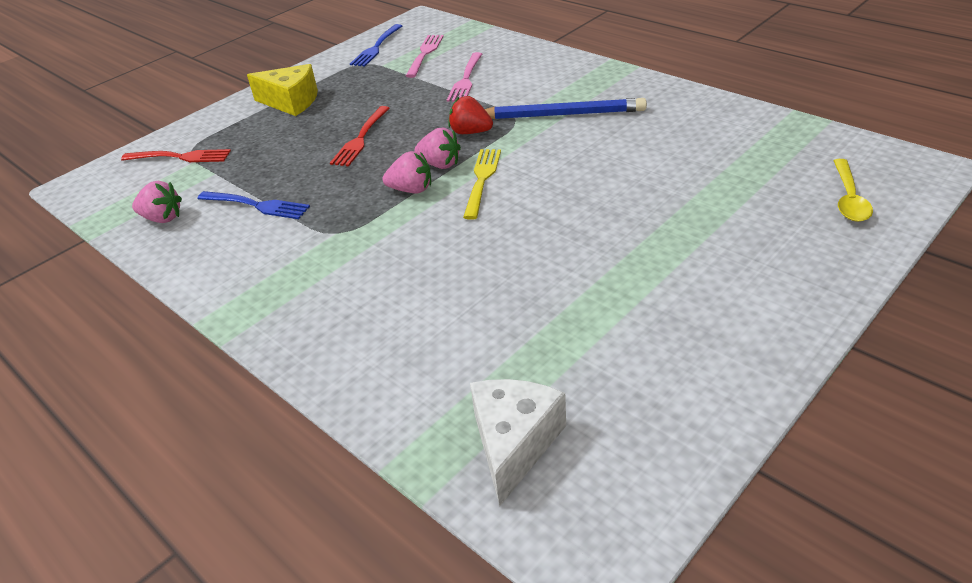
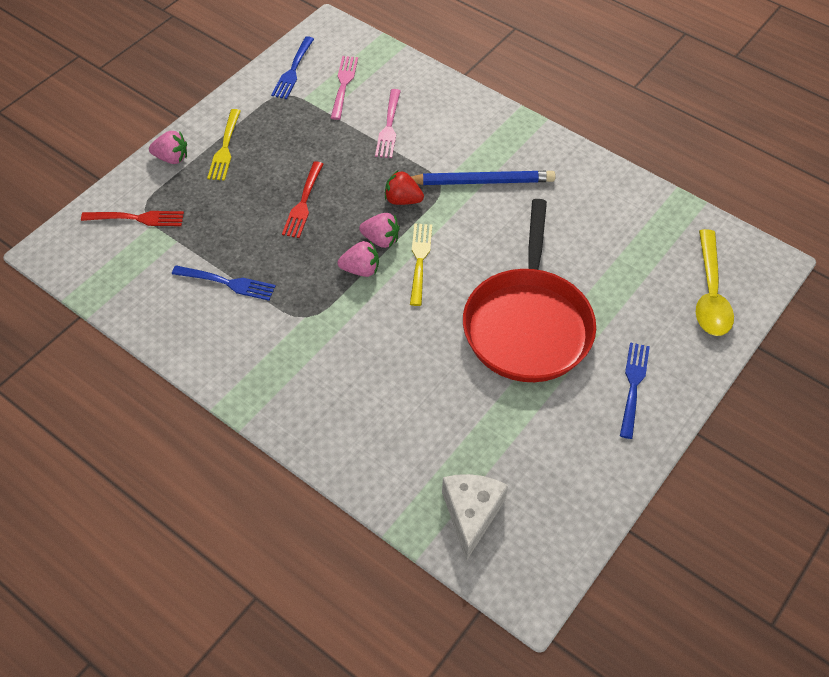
camera: 10 degrees left, 15 degrees up
pink strawberry [132,181,182,223] -> pink strawberry moved to [149,131,187,164]
yellow cheese [247,64,318,116] -> yellow fork [207,109,241,181]
yellow spoon [833,159,873,222] -> yellow spoon [696,229,734,336], size x1.53
none -> red pan [463,199,596,382]
none -> blue fork [620,342,650,439]

